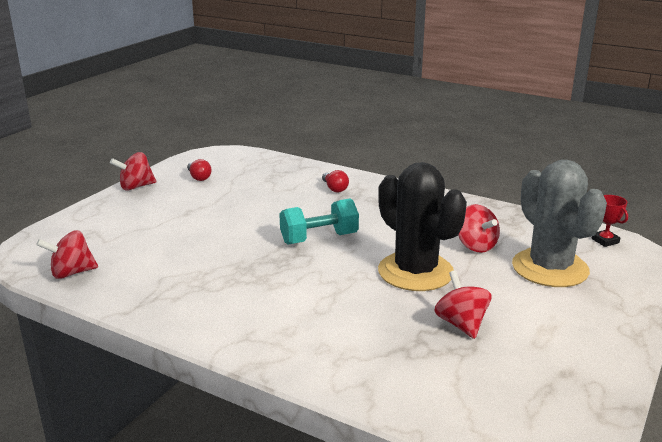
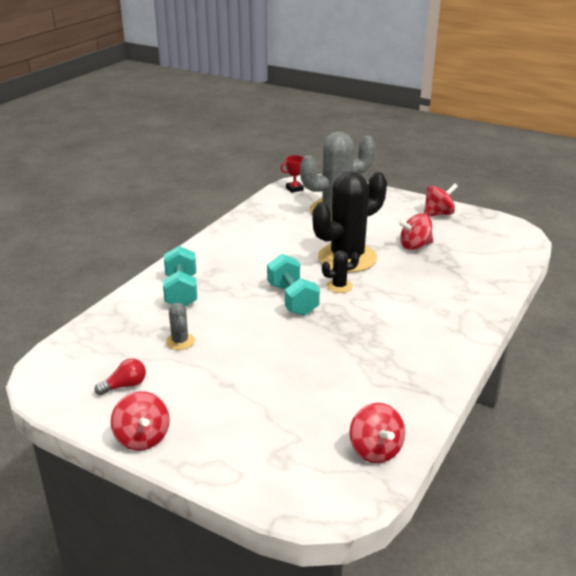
camera: 90 degrees left, 5 degrees up
red light bulb [322,170,349,193] -> turquoise dumbbell [163,246,197,306]
red spinning top [458,204,500,253] -> red spinning top moved to [424,183,458,217]
none -> grey cactus [166,303,195,350]
none -> black cactus [322,250,359,293]

